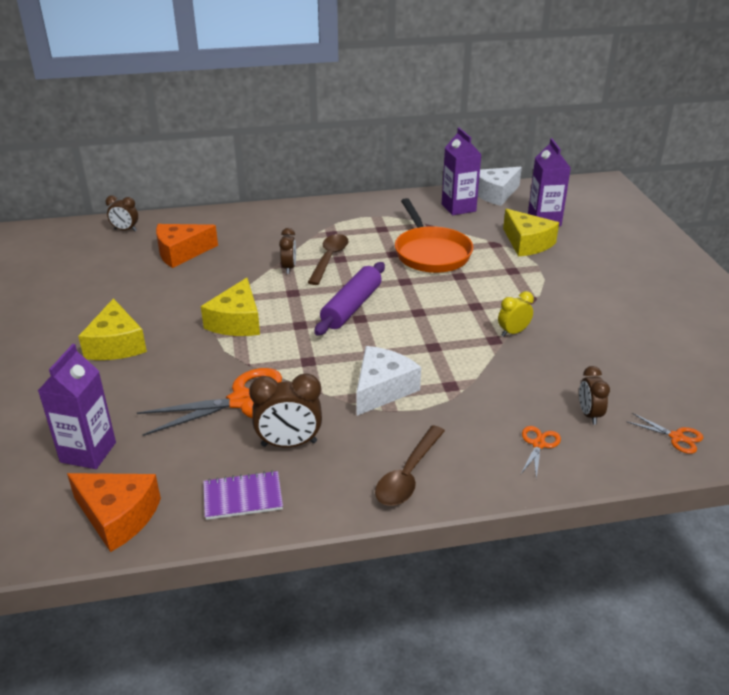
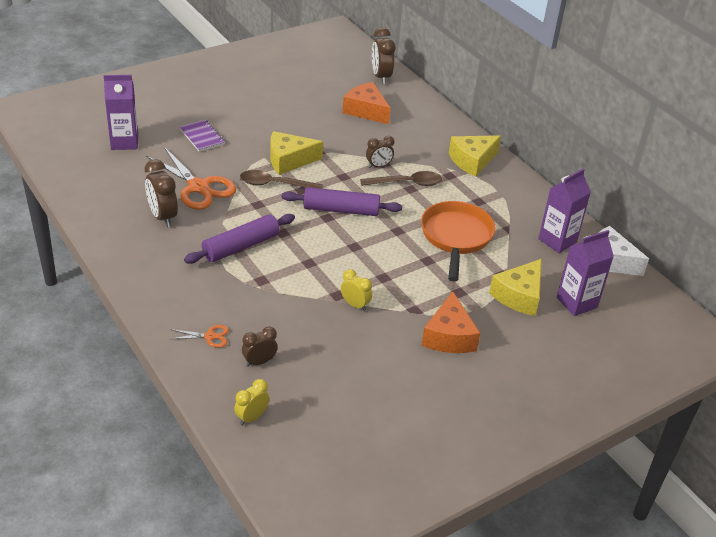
camera: 65 degrees right, 5 degrees up
orange cheese [67,473,161,552] -> orange cheese moved to [422,291,480,353]
yellow cheese [78,298,147,360] -> yellow cheese moved to [449,135,501,177]
brown clock [106,195,138,231] -> brown clock [372,27,395,84], size x1.59
purple notebook [203,471,283,520] -> purple notebook moved to [180,120,225,152]
white cheese [356,346,421,416] -> purple rolling pin [184,214,295,264]
brown spoon [375,425,445,506] -> brown spoon moved to [240,170,323,189]
orange pan [395,198,473,273] -> orange pan turned 135 degrees clockwise [421,201,496,282]
orange scissors [626,413,703,454] -> yellow clock [234,379,270,426]

